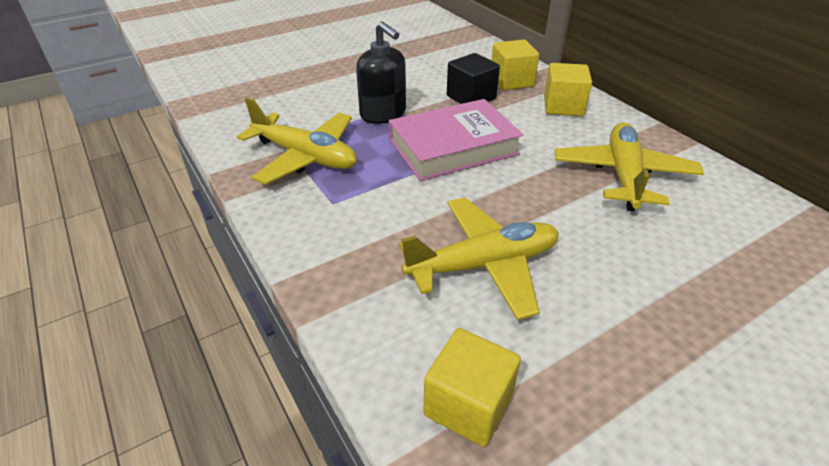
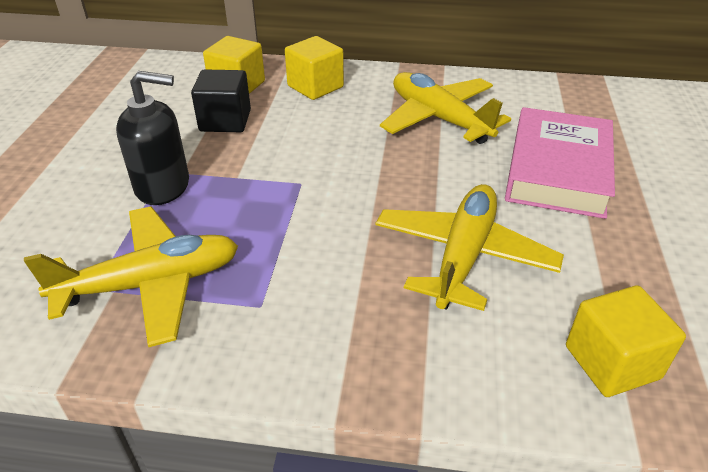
camera: 50 degrees left, 0 degrees up
pink book [389,99,523,181] -> pink book moved to [505,107,615,219]

